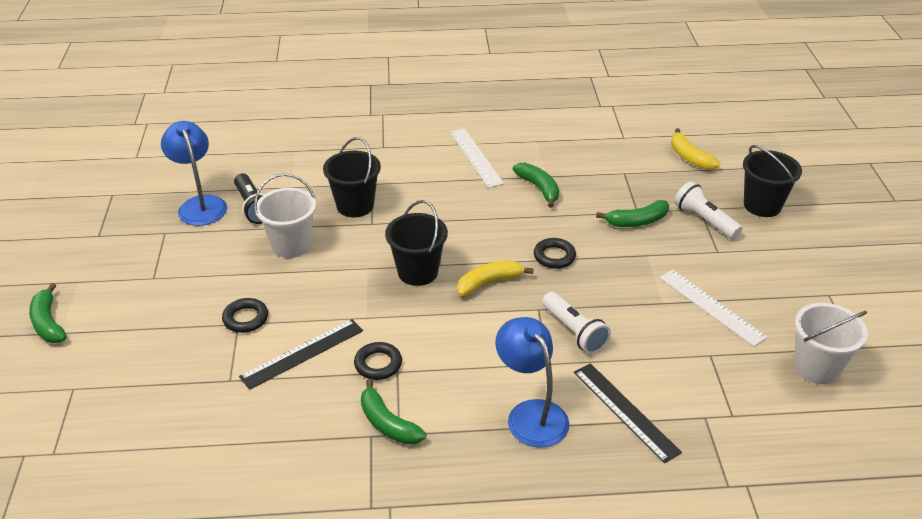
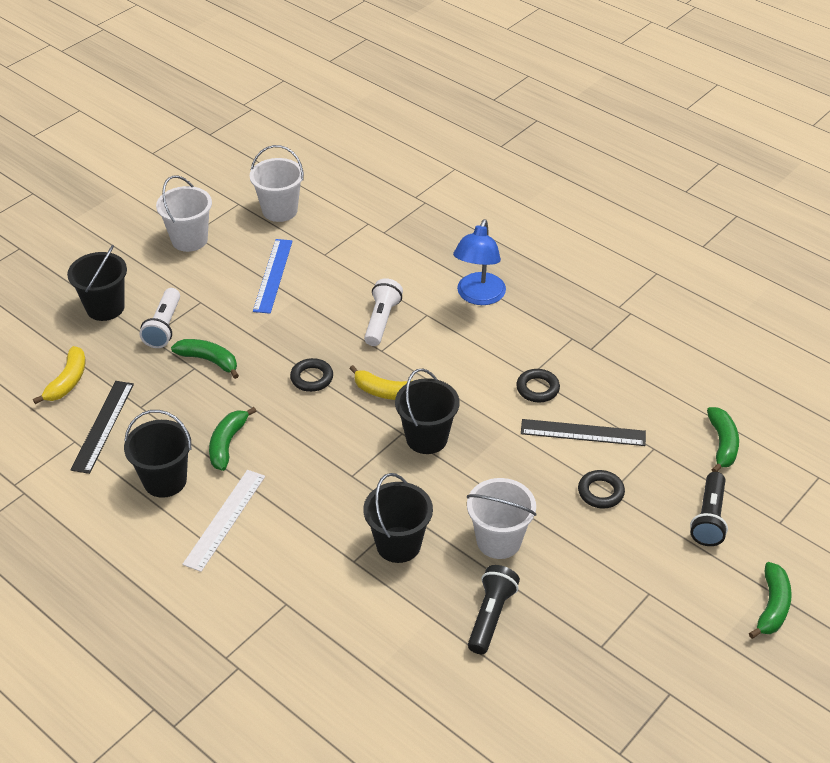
camera: 135 degrees left, 5 degrees up
blue lamp [161,121,227,226] -> none
green banana [361,379,426,445] -> green banana moved to [707,407,739,472]
black ruler [574,363,682,463] -> black ruler moved to [70,381,134,474]
white ruler [659,270,768,347] -> blue ruler [253,239,293,314]
none -> black bucket [124,410,192,498]
none -> white bucket [156,175,212,252]
none -> black flashlight [690,472,728,546]

